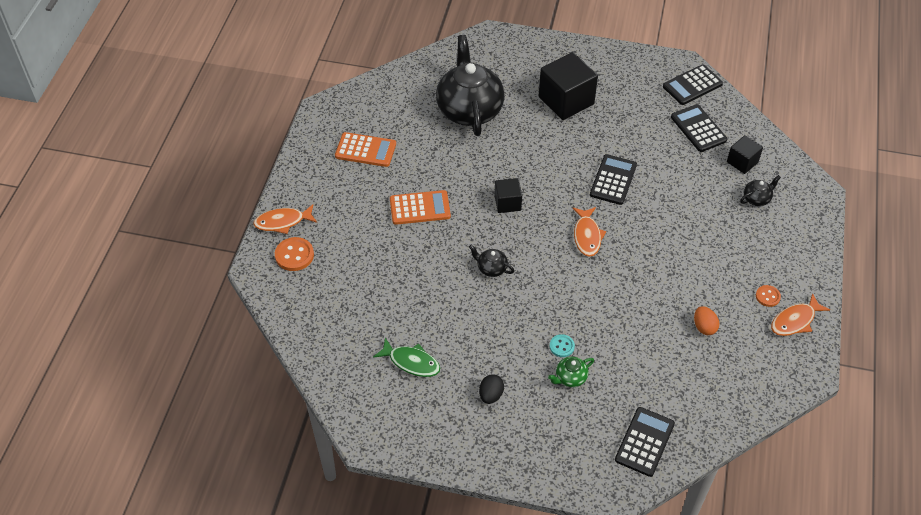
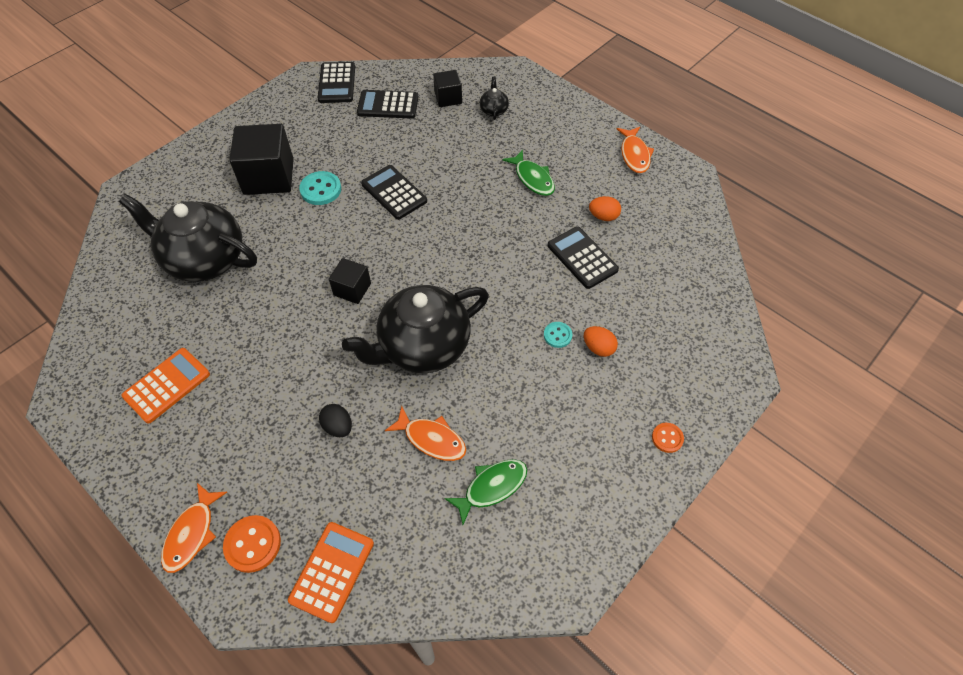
camera: 60 degrees left, 5 degrees up
orange calculator [390,190,451,225] -> orange calculator moved to [288,522,374,623]
black teapot [469,245,514,277] -> black teapot [342,285,489,373], size x2.49
black egg [479,374,504,404] -> black egg moved to [319,404,352,437]
green teapot [548,357,594,387] -> orange egg [584,326,618,357]
orange fish [573,207,606,257] -> orange fish moved to [385,406,466,461]
black calculator [615,407,675,477] -> black calculator moved to [548,226,619,289]
orange button [756,285,781,307] -> orange button moved to [652,423,684,453]
none -> turquoise button [299,171,341,205]
none -> green fish [502,150,555,196]

